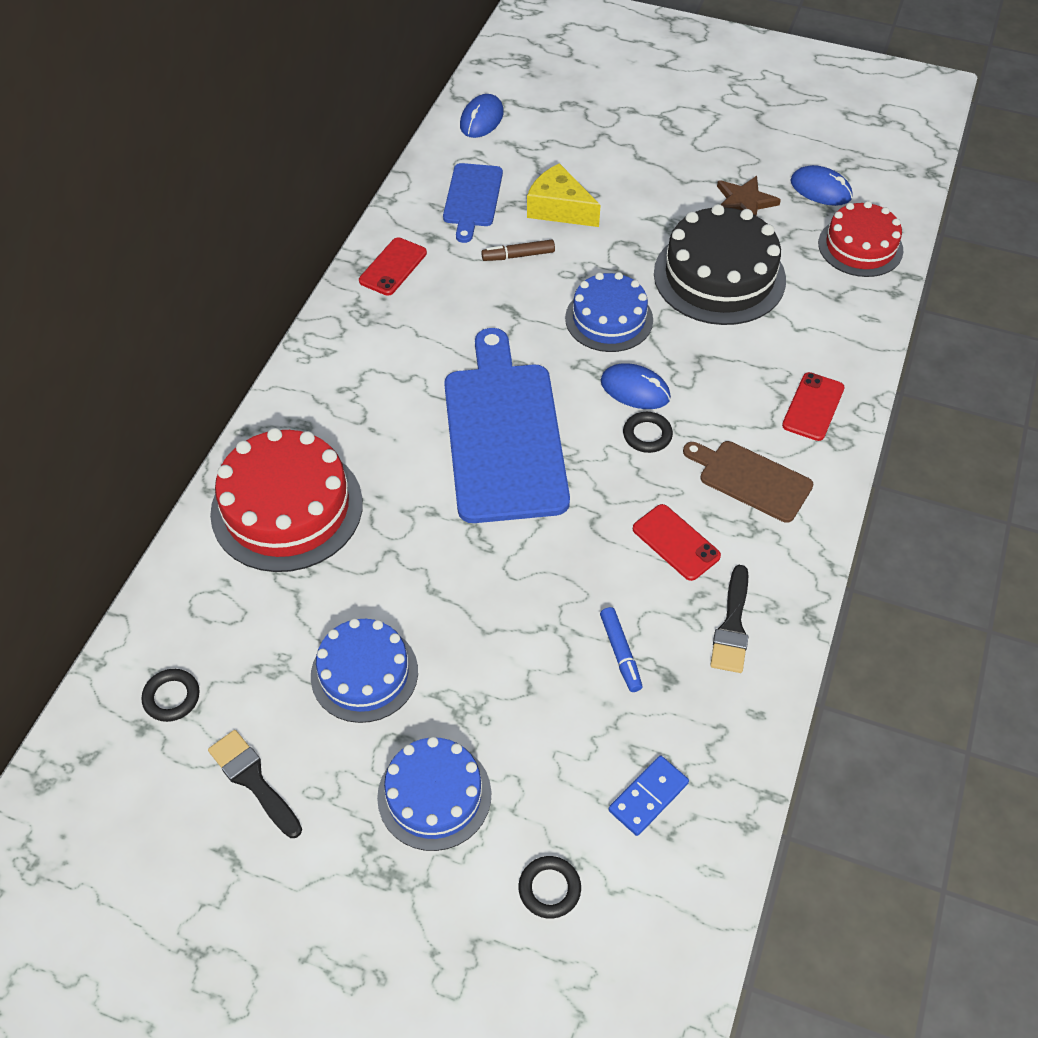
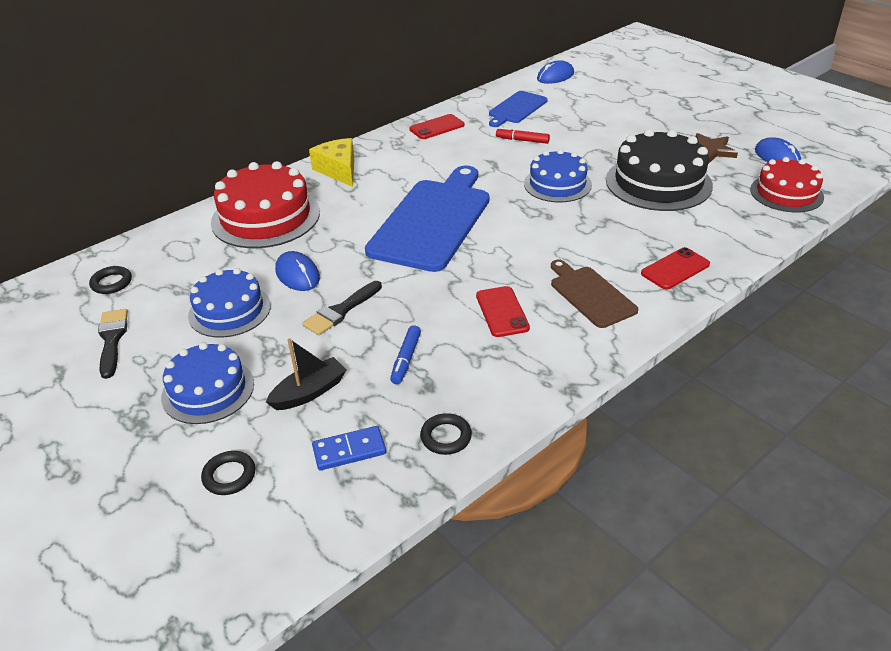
camera: 30 degrees right, 15 degrees down
brown marker [481,239,555,261] -> red marker [496,127,550,144]
yellow cheese [527,163,601,227] -> yellow cheese moved to [309,138,354,187]
blue mouse [601,363,671,409] -> blue mouse moved to [275,251,320,291]
black ring [623,412,673,453] -> black ring moved to [420,413,472,455]
black brush [710,565,749,673] -> black brush moved to [302,281,382,335]
none -> black boat [266,338,346,410]

